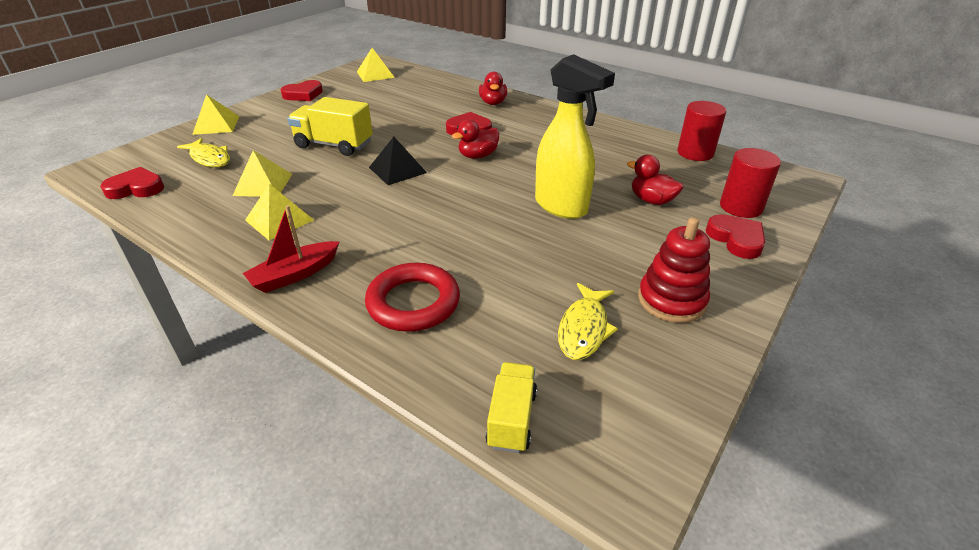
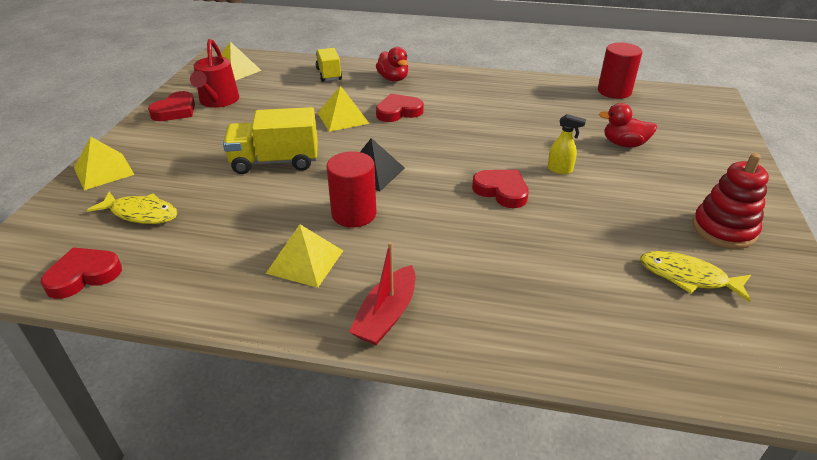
camera: 25 degrees left, 0 degrees up
yellow pyramid [232,150,292,197] -> yellow pyramid moved to [318,86,369,132]
red ring [365,263,460,332] -> none
red duck [452,119,500,159] -> none
yellow truck [485,362,537,453] -> yellow truck moved to [315,48,342,82]
yellow spray bottle [535,54,615,219] -> yellow spray bottle [548,114,586,174], size x0.42
yellow fish [558,283,618,360] -> yellow fish turned 120 degrees clockwise [640,251,751,302]
red heart [706,214,765,259] -> red heart moved to [472,170,529,208]
red cylinder [720,148,781,218] -> red cylinder moved to [327,151,376,227]
none -> red watering can [190,39,239,108]

